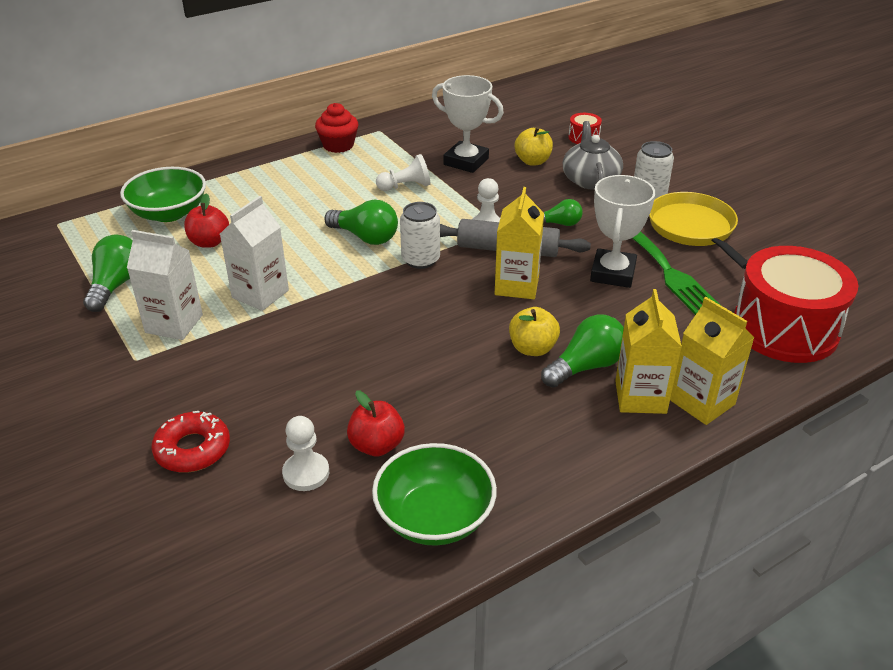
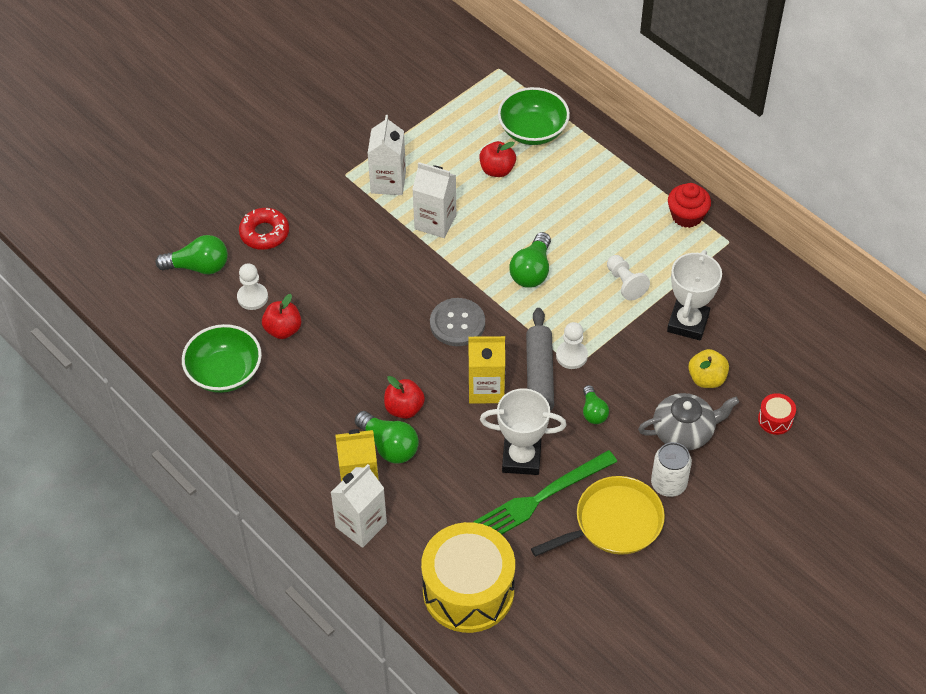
camera: 80 degrees right, 15 degrees up
green light bulb [83,235,133,312] -> green light bulb moved to [155,235,228,274]
white can [400,202,440,269] -> none
yellow apple [509,307,560,356] -> red apple [384,376,425,419]
yellow carton [670,297,755,425] -> white carton [330,464,387,548]
red drum [734,246,858,363] -> yellow drum [421,522,515,633]
none -> grey button [430,298,485,346]

